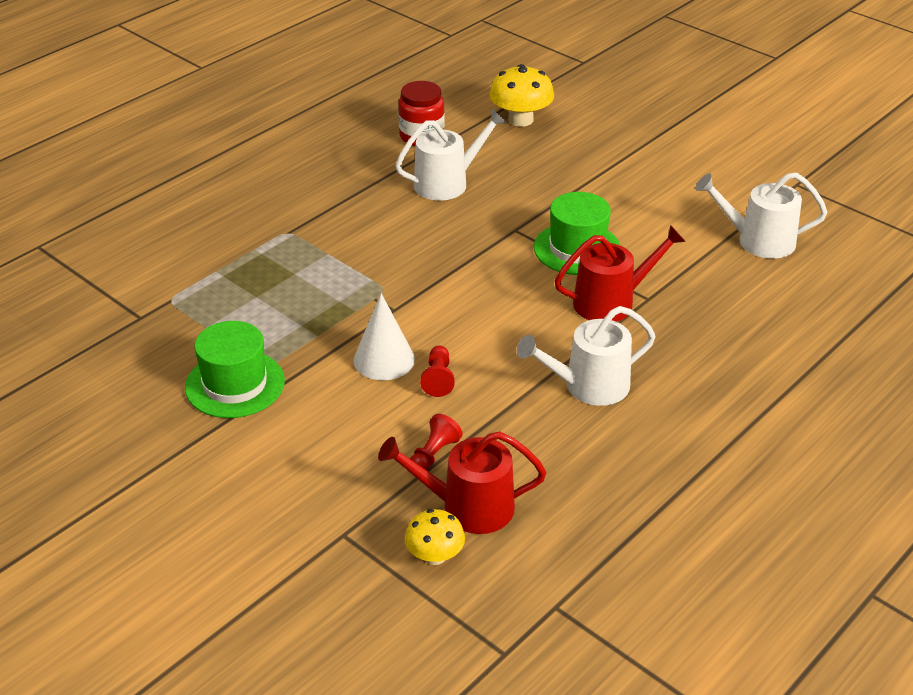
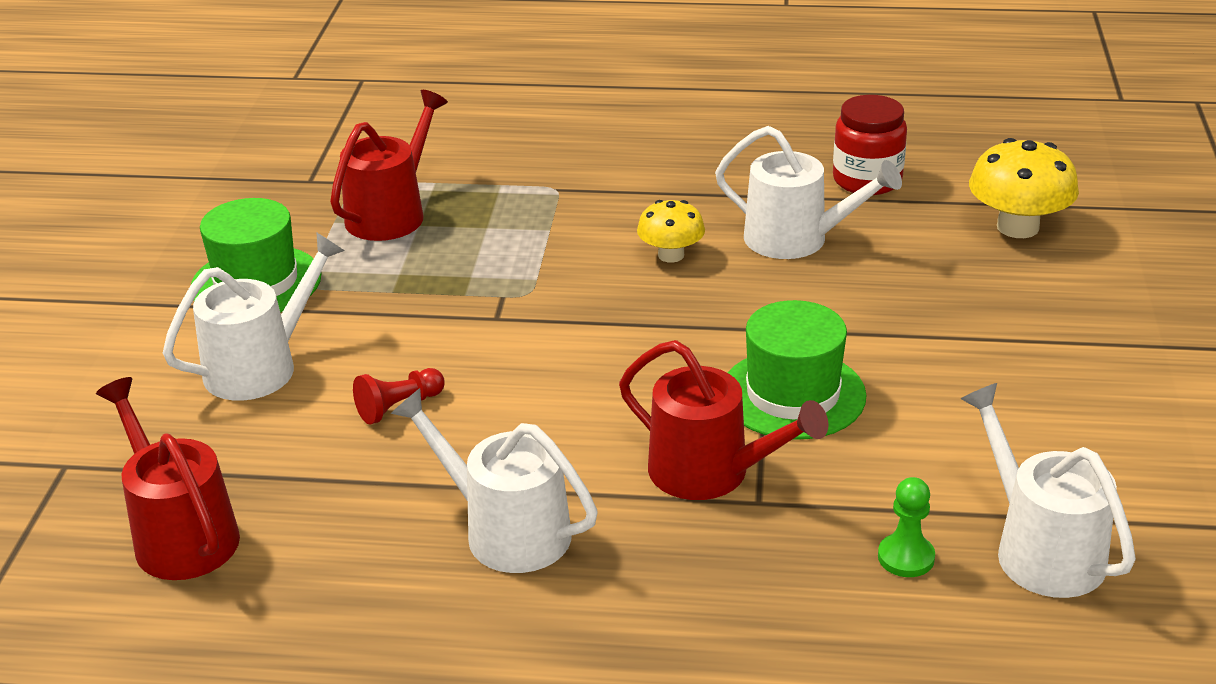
camera: 55 degrees right, 5 degrees down
white cone [354,293,415,380] -> none
yellow mushroom [405,509,465,565] -> yellow mushroom moved to [637,200,705,263]
red pawn [410,414,463,471] -> none
none -> white watering can [163,232,345,401]
none -> red watering can [330,90,448,241]
none -> green pawn [878,477,935,577]

